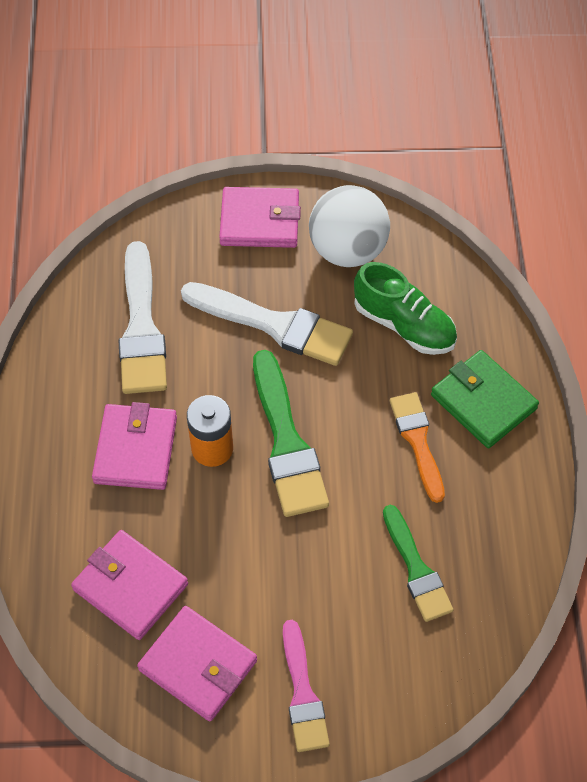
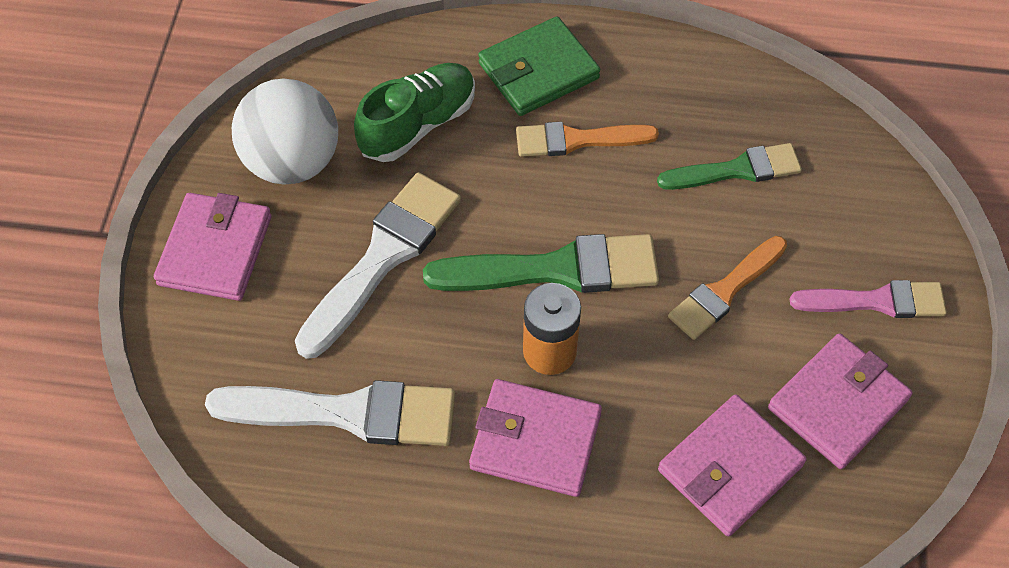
camera: 80 degrees left, 0 degrees up
none -> orange brush [668,236,787,340]

